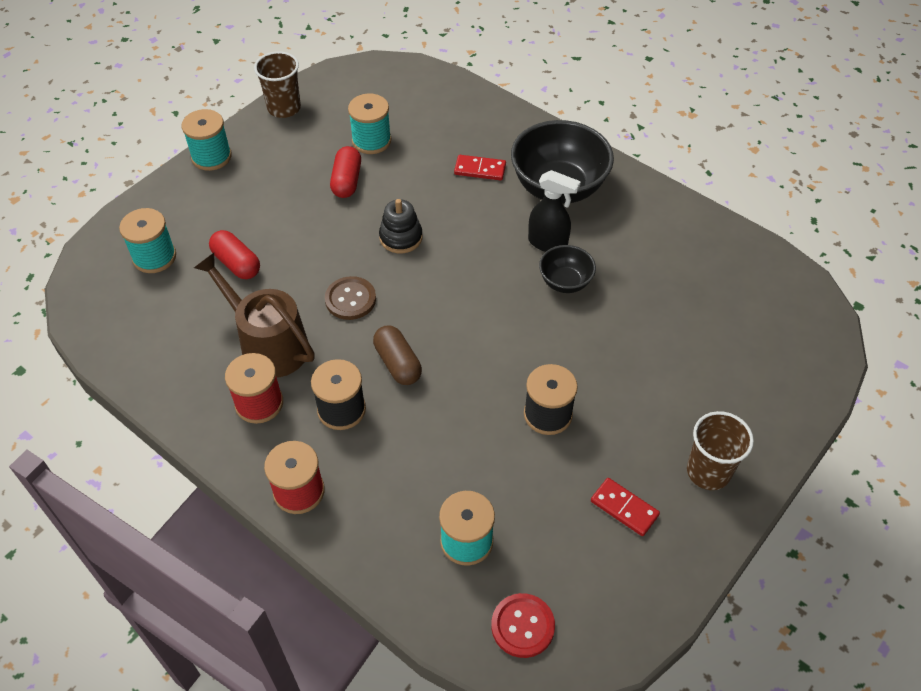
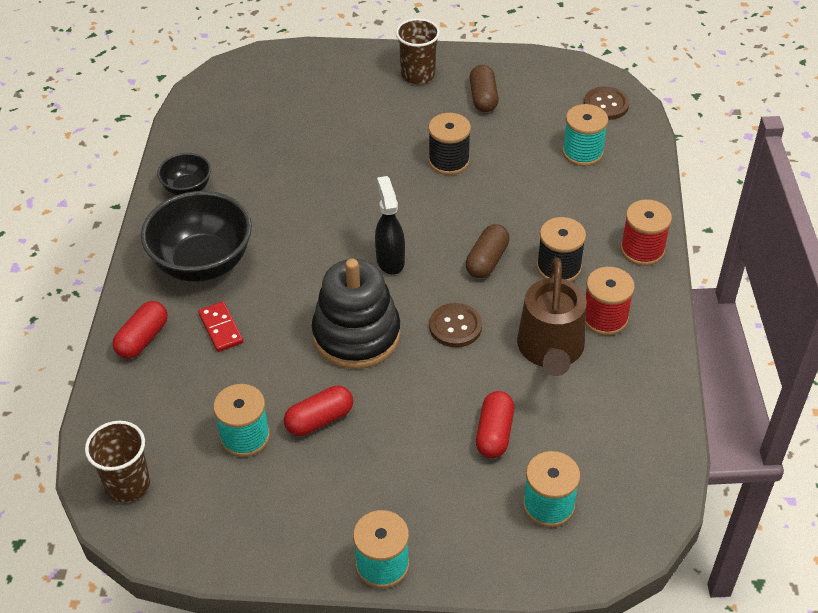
camera: 125 degrees left, 5 degrees down
brown cup [254,51,301,118] -> brown cup moved to [85,421,150,503]
black stacking toy [379,199,422,253] -> black stacking toy [312,259,401,369], size x1.86
red button [491,593,555,658] -> brown button [584,86,629,120]
black spray bottle [528,170,581,252] -> black spray bottle moved to [375,176,405,275]
black bowl [539,245,596,293] -> black bowl moved to [157,153,211,195]
red domino [591,478,660,536] -> brown capsule [469,65,499,112]
none -> red capsule [113,301,168,359]

